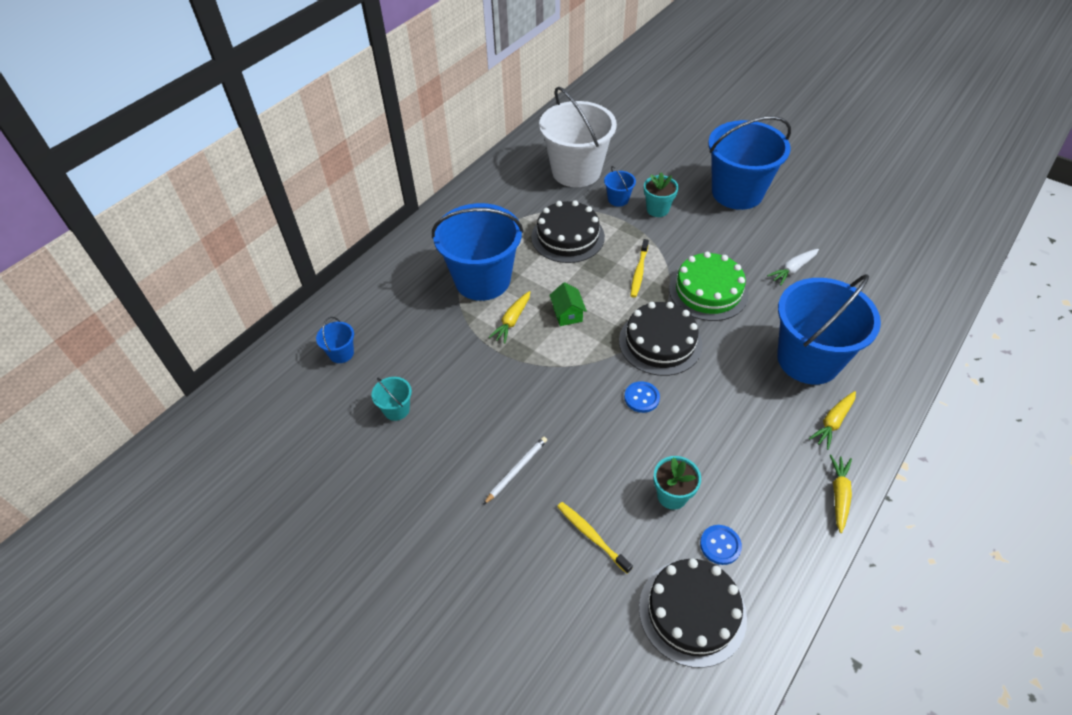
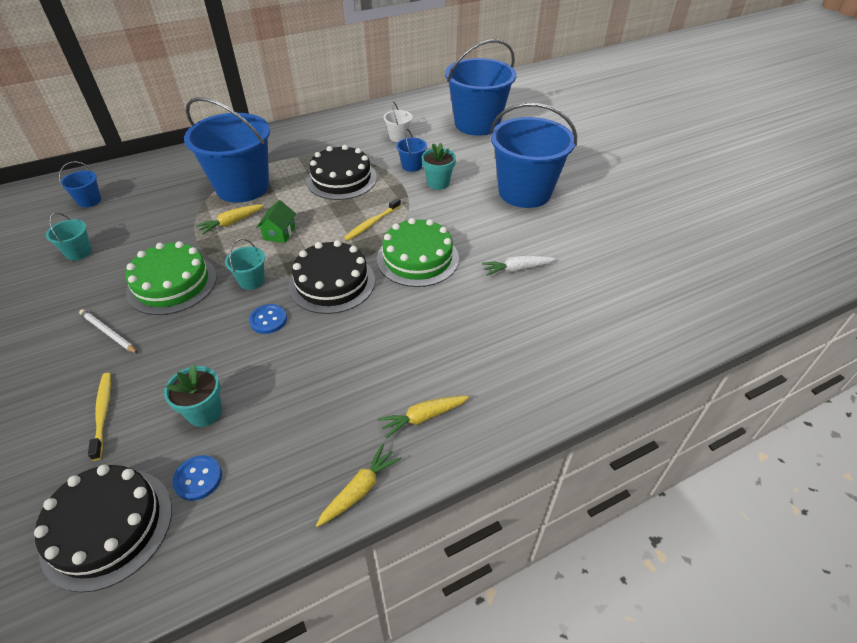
camera: 25 degrees right, 5 degrees down
white pencil [483,437,547,505] -> white pencil turned 120 degrees counterclockwise [79,309,138,354]
white bucket [539,87,617,187] -> white bucket [384,101,413,142], size x0.41
blue bucket [777,274,881,384] -> blue bucket moved to [445,39,517,136]
none -> green cake [126,241,217,315]
none -> turquoise bucket [225,239,265,290]

